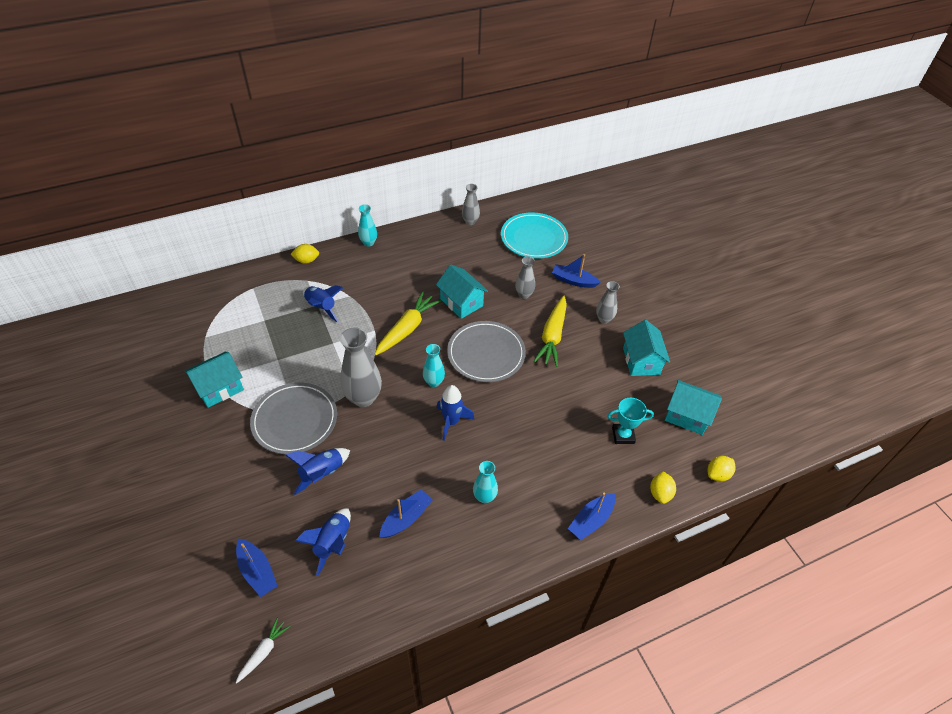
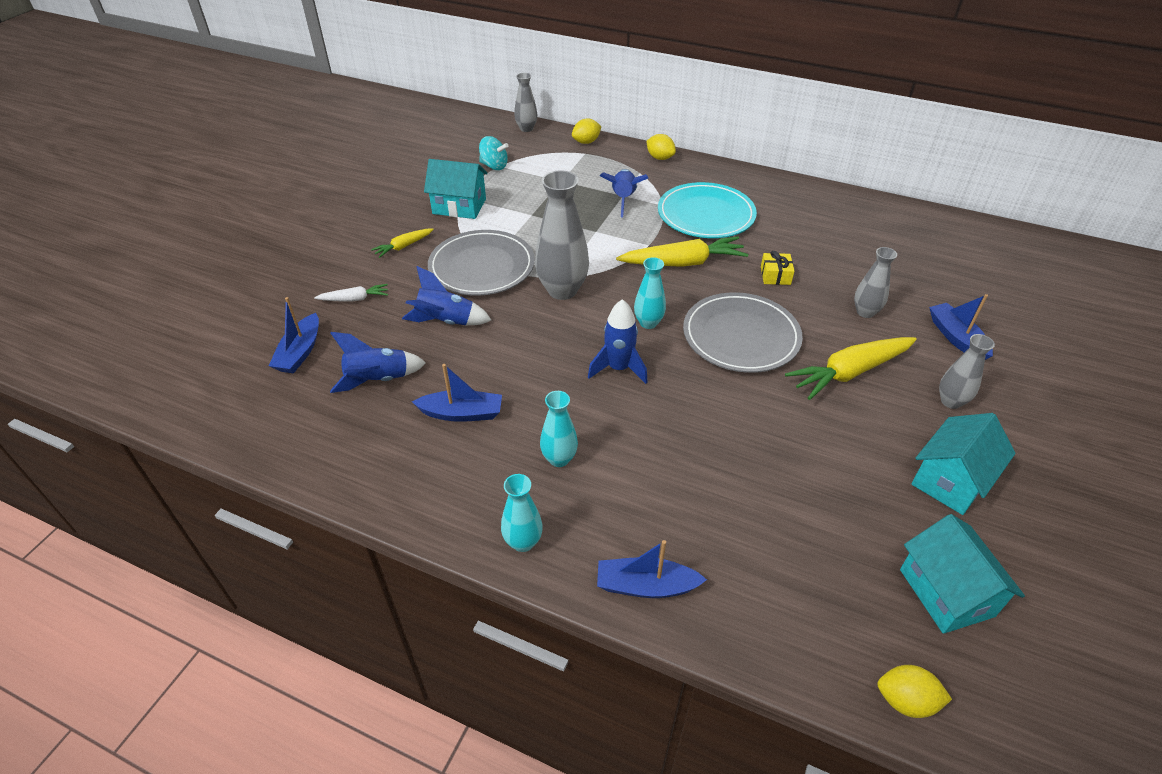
camera: 50 degrees right, 5 degrees down
white carrot [236,618,290,683] -> white carrot moved to [314,284,388,302]
turquoise vase [358,204,377,247] -> turquoise vase moved to [501,474,543,552]
turquoise house [436,265,488,319] -> yellow gift [761,251,794,285]
grey vase [462,184,480,225] -> grey vase moved to [514,73,537,132]
turquoise plate [501,212,568,259] -> turquoise plate moved to [658,182,757,238]
turquoise trophy [607,398,654,444] -> none
yellow lemon [650,471,676,504] -> yellow lemon moved to [572,119,601,144]
none -> yellow carrot [371,228,434,258]
none -> turquoise spinning top [479,136,508,170]

